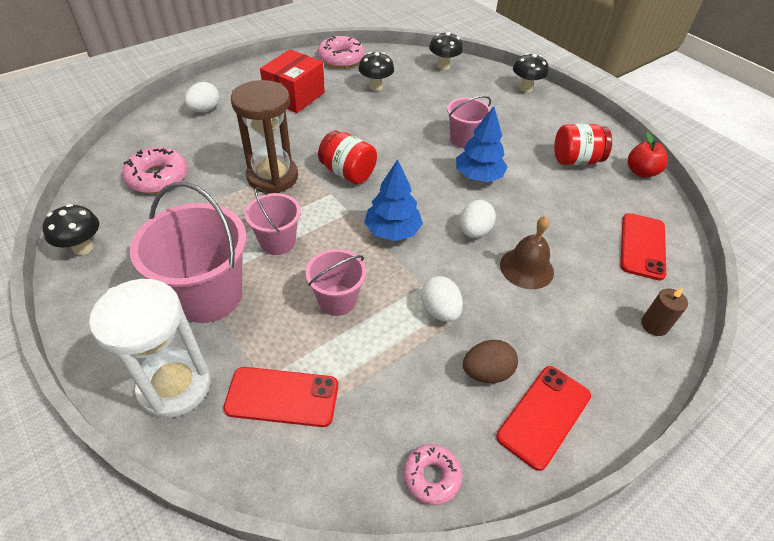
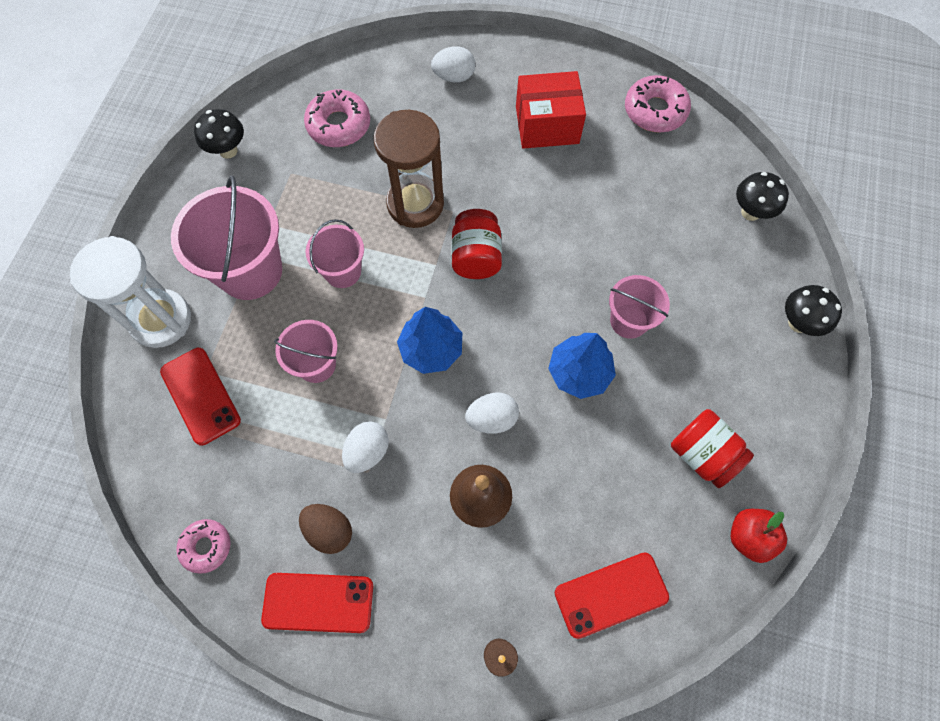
camera: 55 degrees right, 20 degrees up
black mushroom [358,52,394,91] -> none

